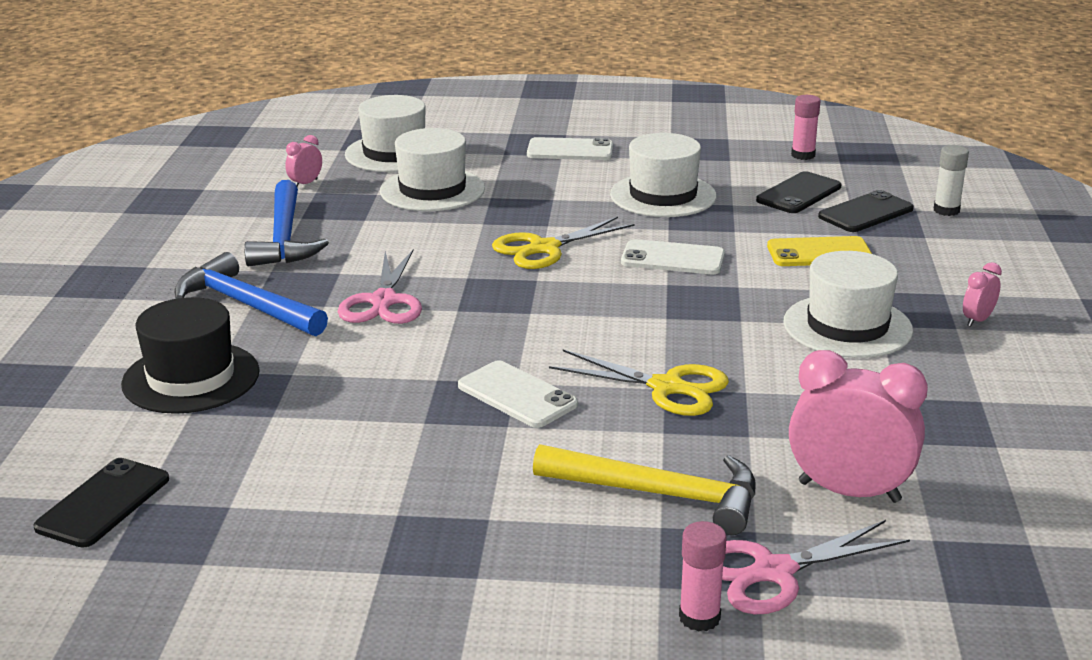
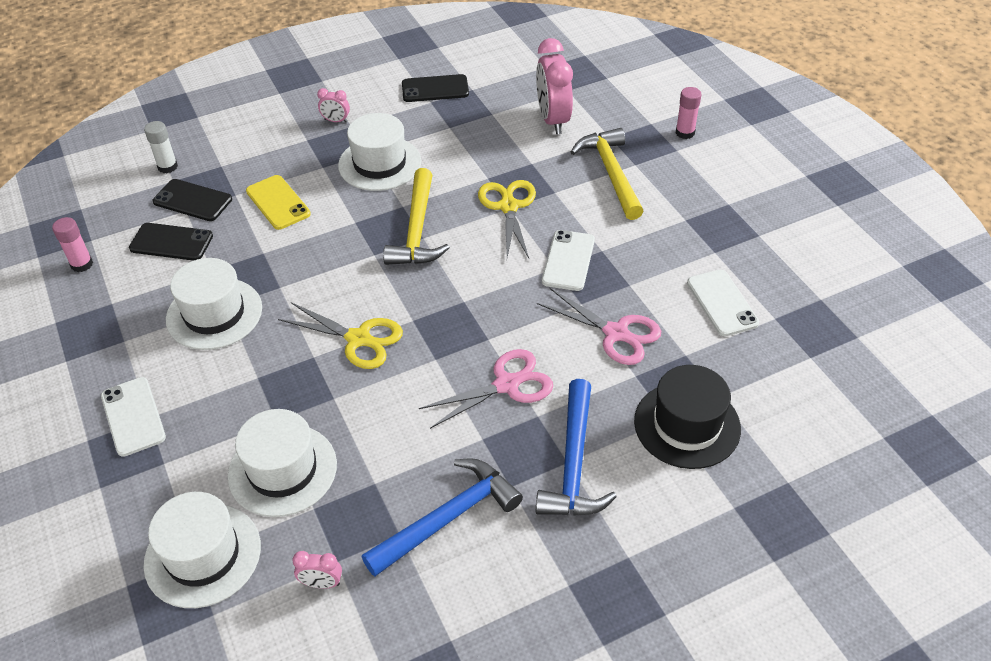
camera: 120 degrees left, 20 degrees up
black phone [33,458,169,548] -> black phone moved to [402,74,469,102]
white phone [621,239,725,274] -> white phone moved to [687,270,759,336]
pink scissors [722,520,910,614] -> pink scissors moved to [537,288,661,365]
none -> yellow hammer [383,168,450,265]

